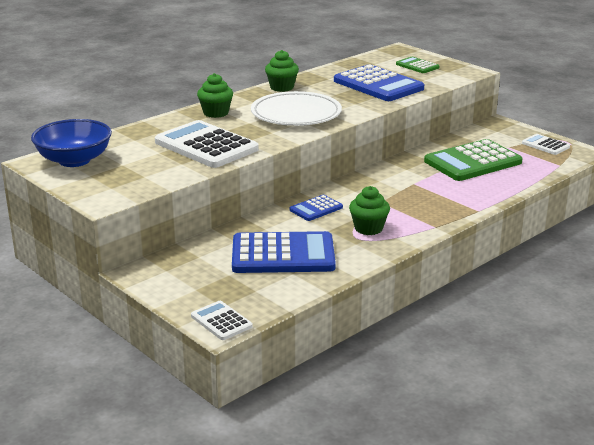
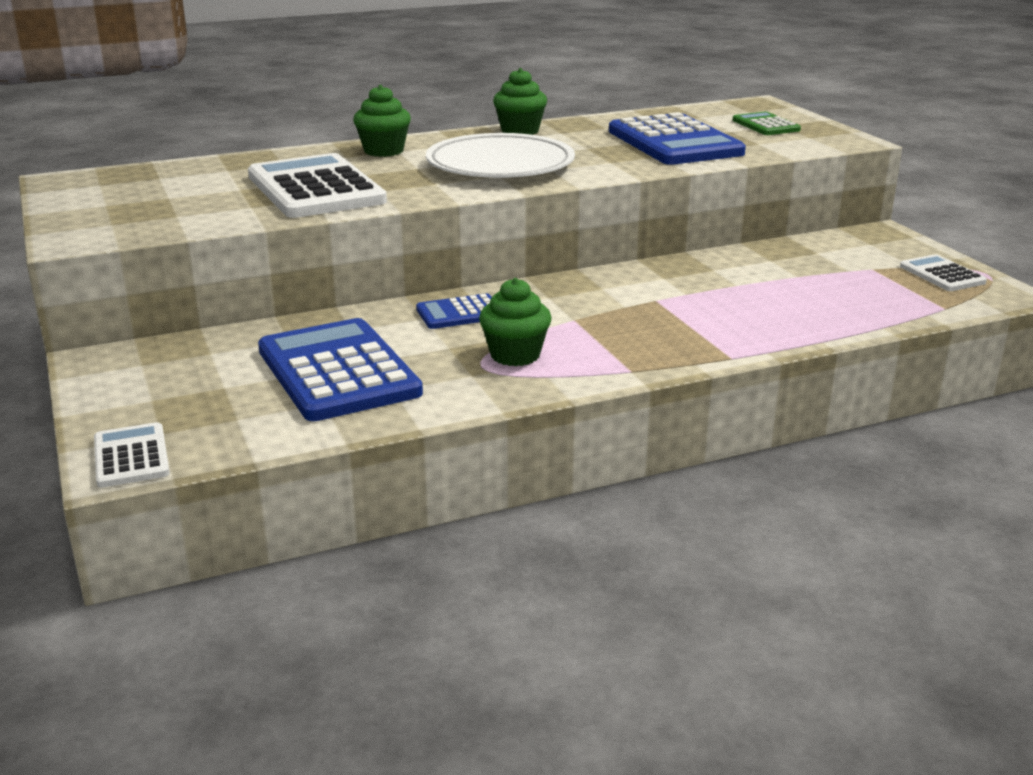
camera: 20 degrees right, 0 degrees up
blue bowl [31,119,112,167] -> none
blue calculator [232,231,336,273] -> blue calculator turned 135 degrees counterclockwise [258,318,423,421]
green calculator [424,139,523,181] -> none

